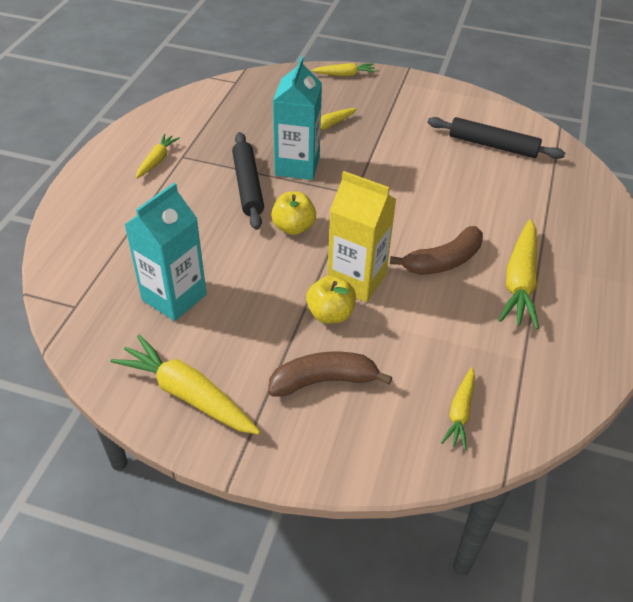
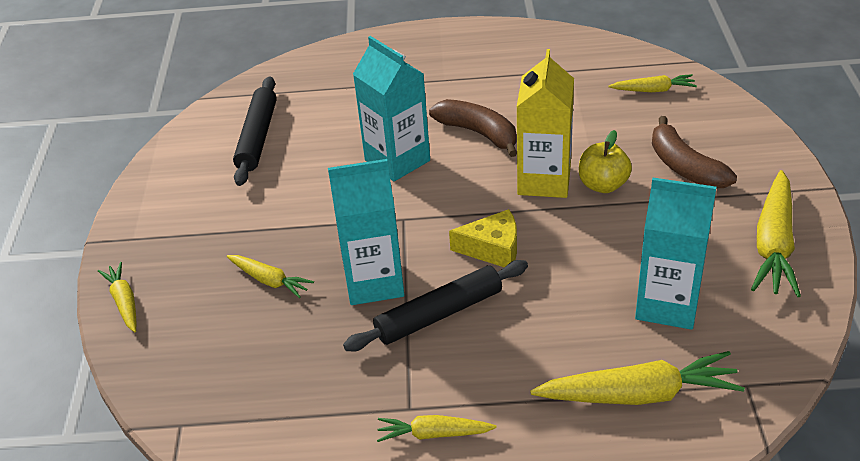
camera: 105 degrees left, 5 degrees down
yellow apple [271,191,316,235] -> yellow cheese [449,209,517,267]
yellow carrot [499,219,539,329] -> yellow carrot moved to [530,351,745,405]
none -> turquoise carton [353,36,430,182]

